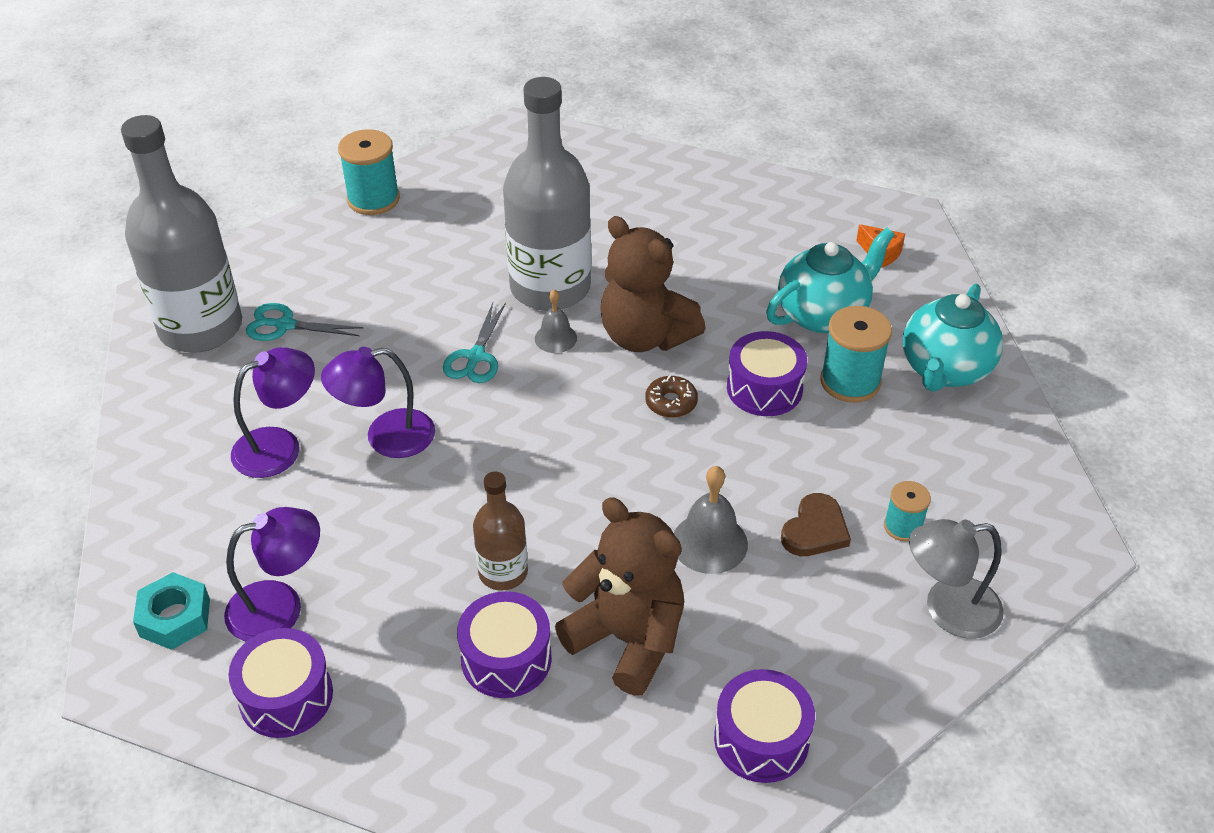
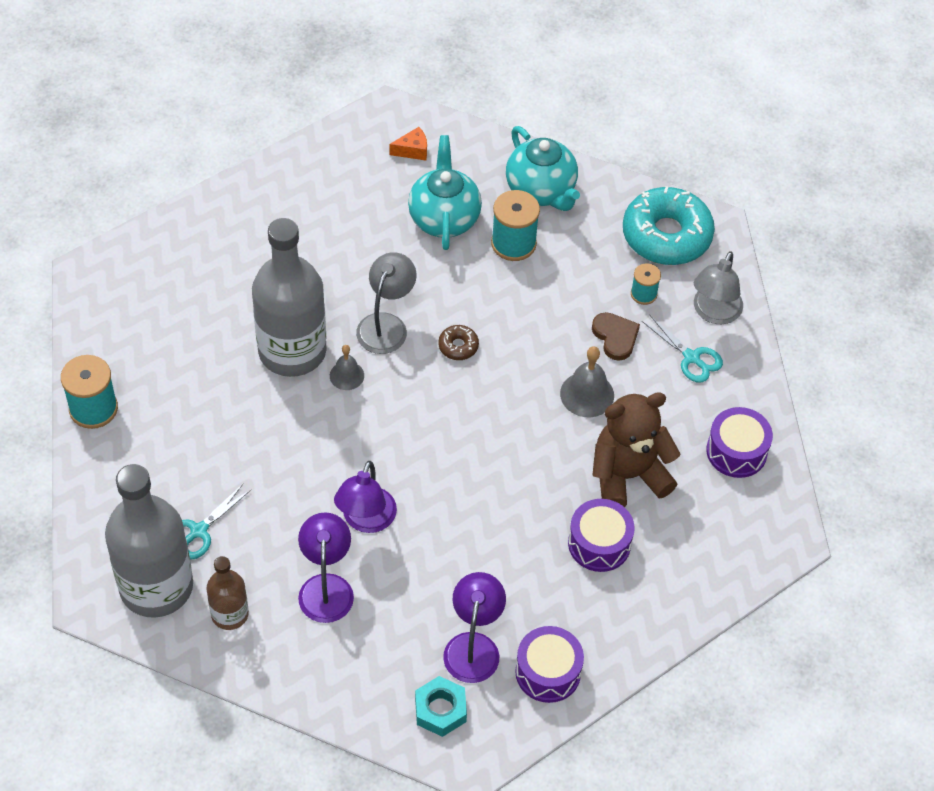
camera: 60 degrees left, 10 degrees up
turquoise scissors [443,303,506,383] -> turquoise scissors moved to [642,314,723,383]
brown bottle [473,472,528,591] -> brown bottle moved to [206,556,249,630]
brown teddy bear [600,216,706,352] -> grey lamp [356,252,417,354]
purple drum [727,331,807,416] -> none
none -> turquoise donut [623,186,715,265]

